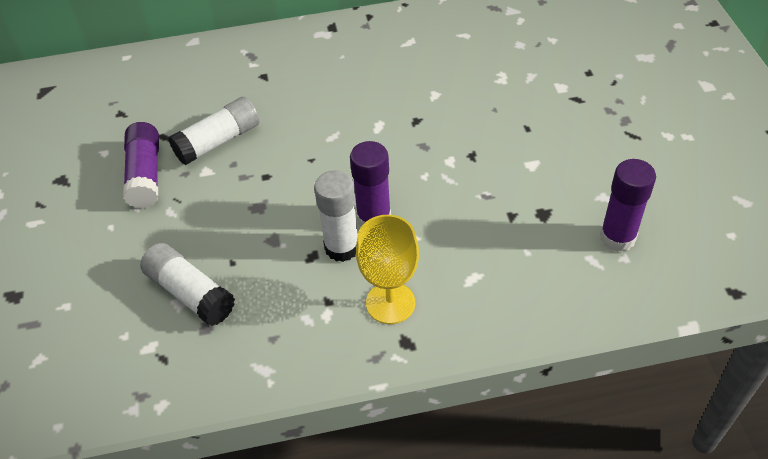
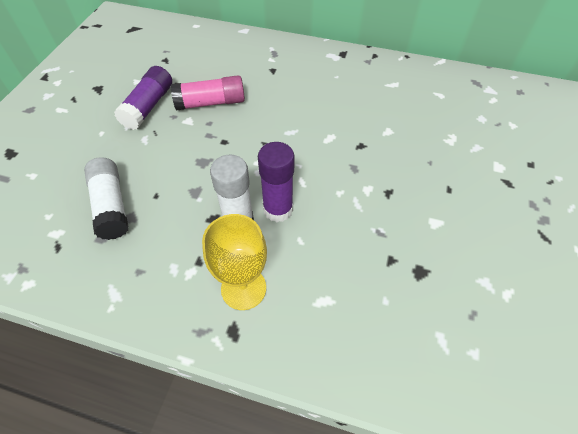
camera: 25 degrees right, 5 degrees up
white glue stick [168,97,260,165] -> pink glue stick [171,75,245,111]
purple glue stick [600,159,656,252] -> none

